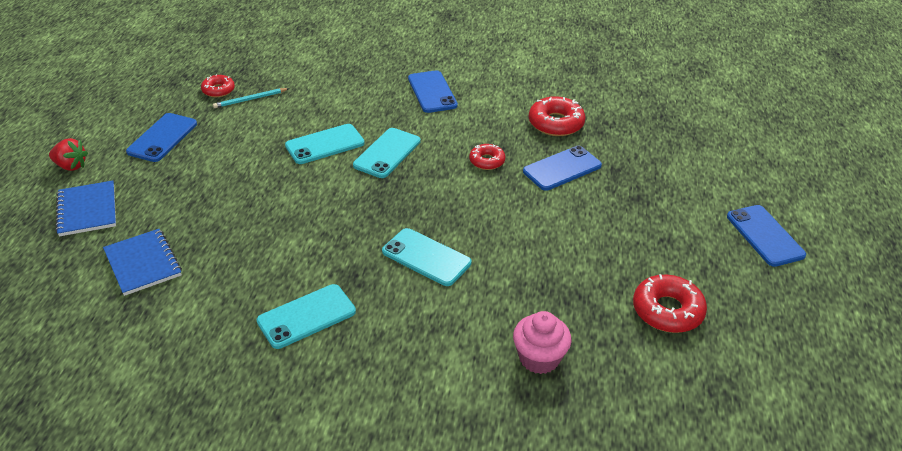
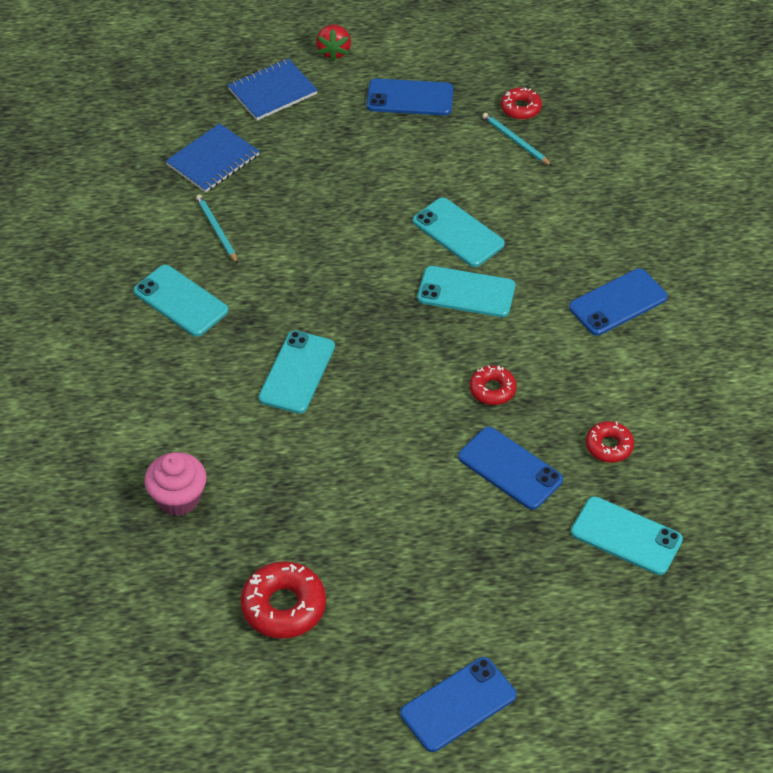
camera: 75 degrees right, 10 degrees up
red donut [529,96,586,136] -> red donut [586,421,634,463], size x0.61
none -> turquoise pencil [196,195,238,264]
none -> turquoise phone [571,496,683,575]

